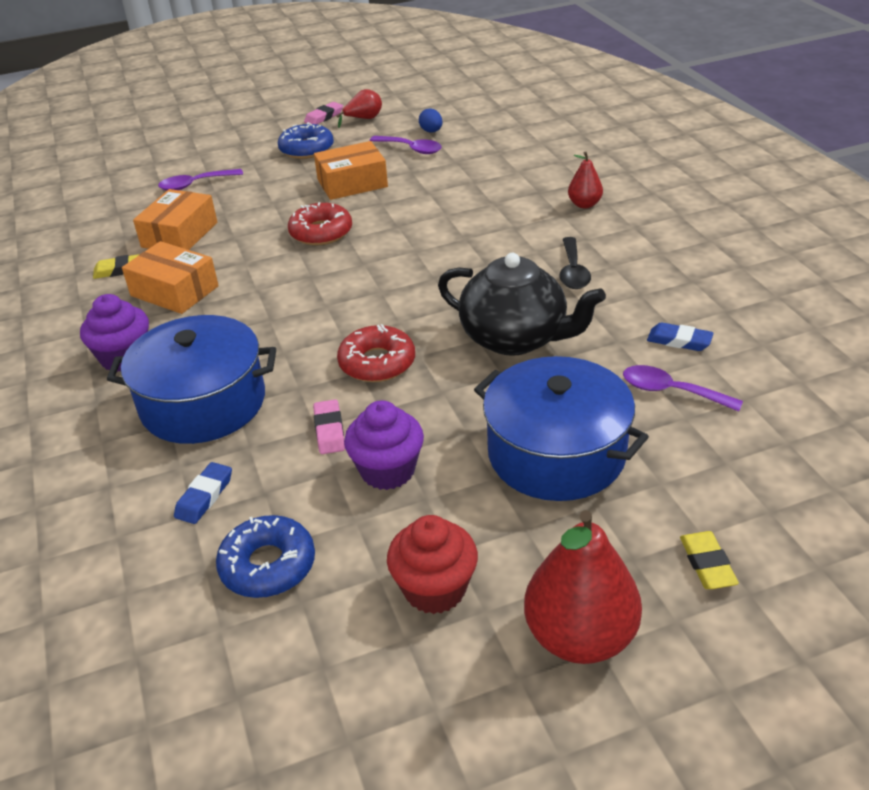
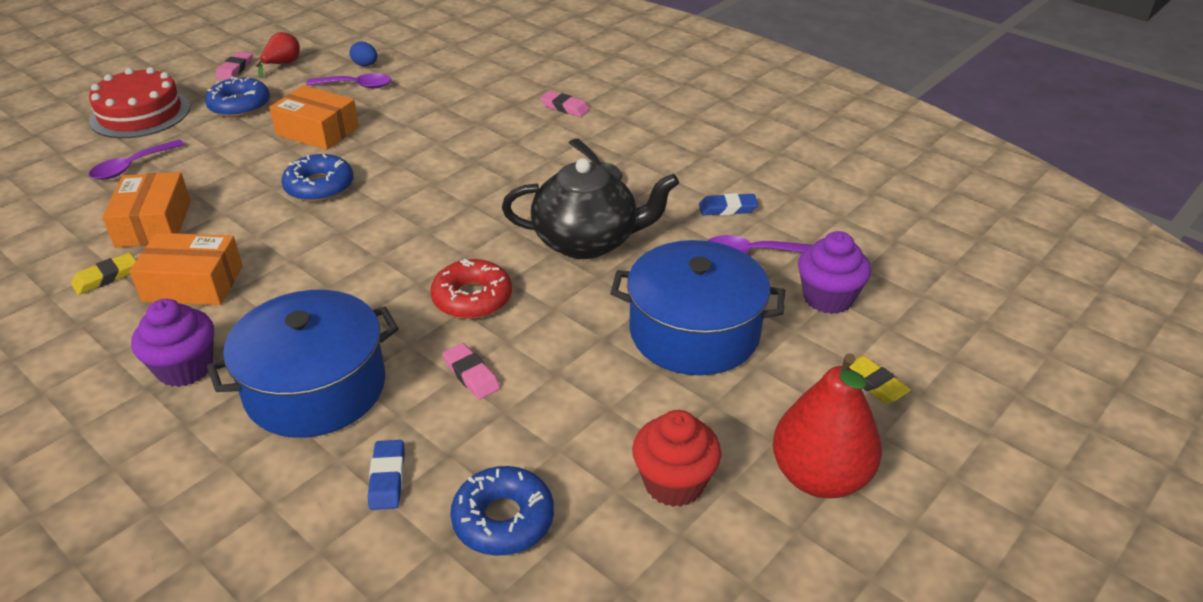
camera: 30 degrees left, 0 degrees up
red donut [288,202,352,245] -> blue donut [281,154,353,202]
orange box [314,141,388,200] -> orange box turned 75 degrees clockwise [269,85,359,150]
purple cupcake [344,400,424,490] -> purple cupcake moved to [798,231,871,314]
red pear [568,152,603,208] -> pink eraser [540,91,590,117]
none -> red cake [89,67,190,138]

